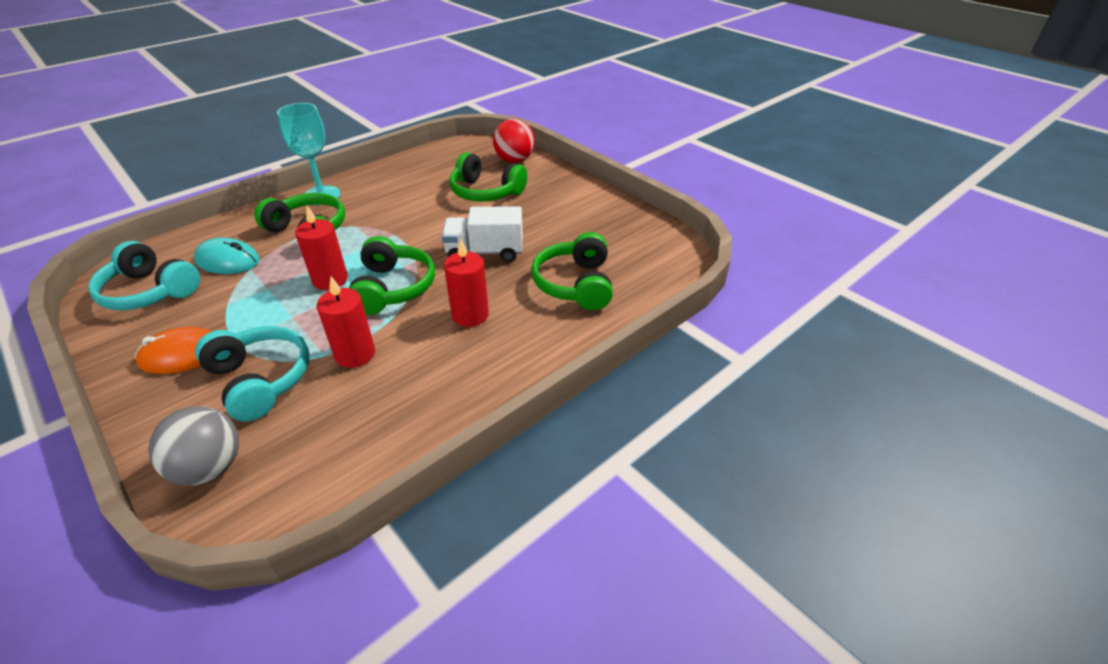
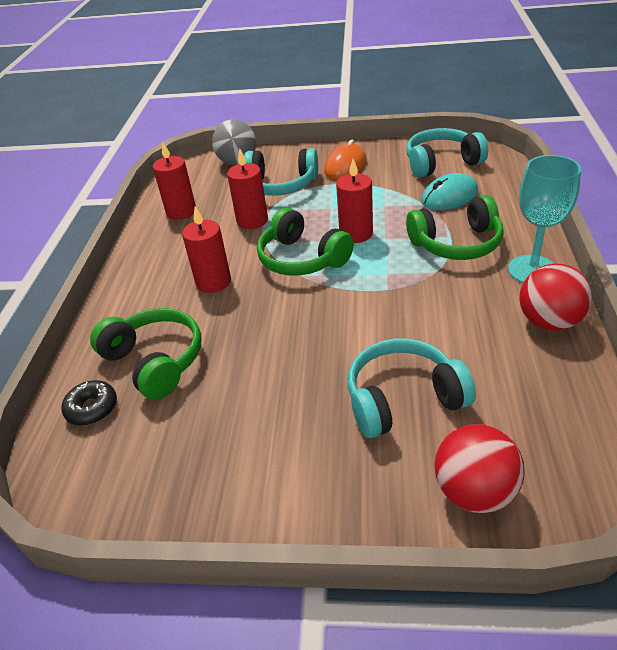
camera: 140 degrees right, 0 degrees up
white truck [442,206,523,262] -> none
green headphones [449,152,528,202] -> turquoise headphones [348,338,476,438]
none -> black donut [62,380,117,426]
none -> red candle [153,142,196,220]
none -> red ball [519,264,592,331]

